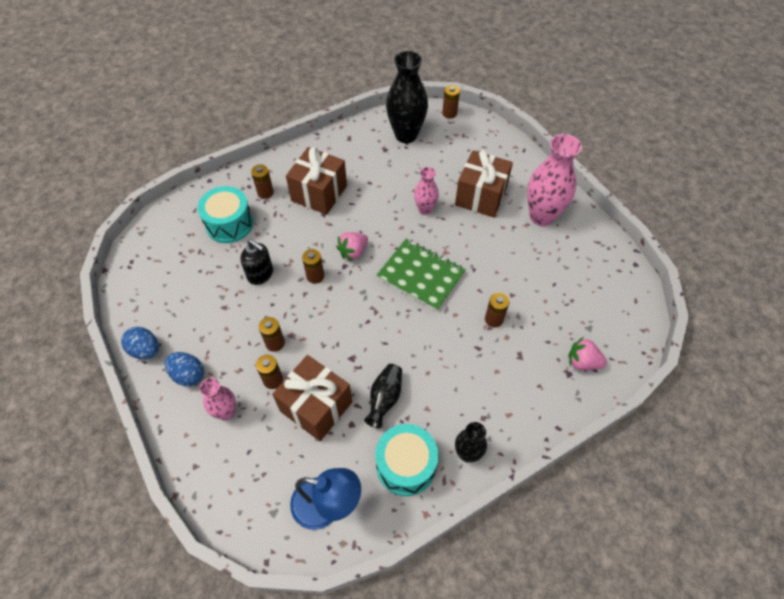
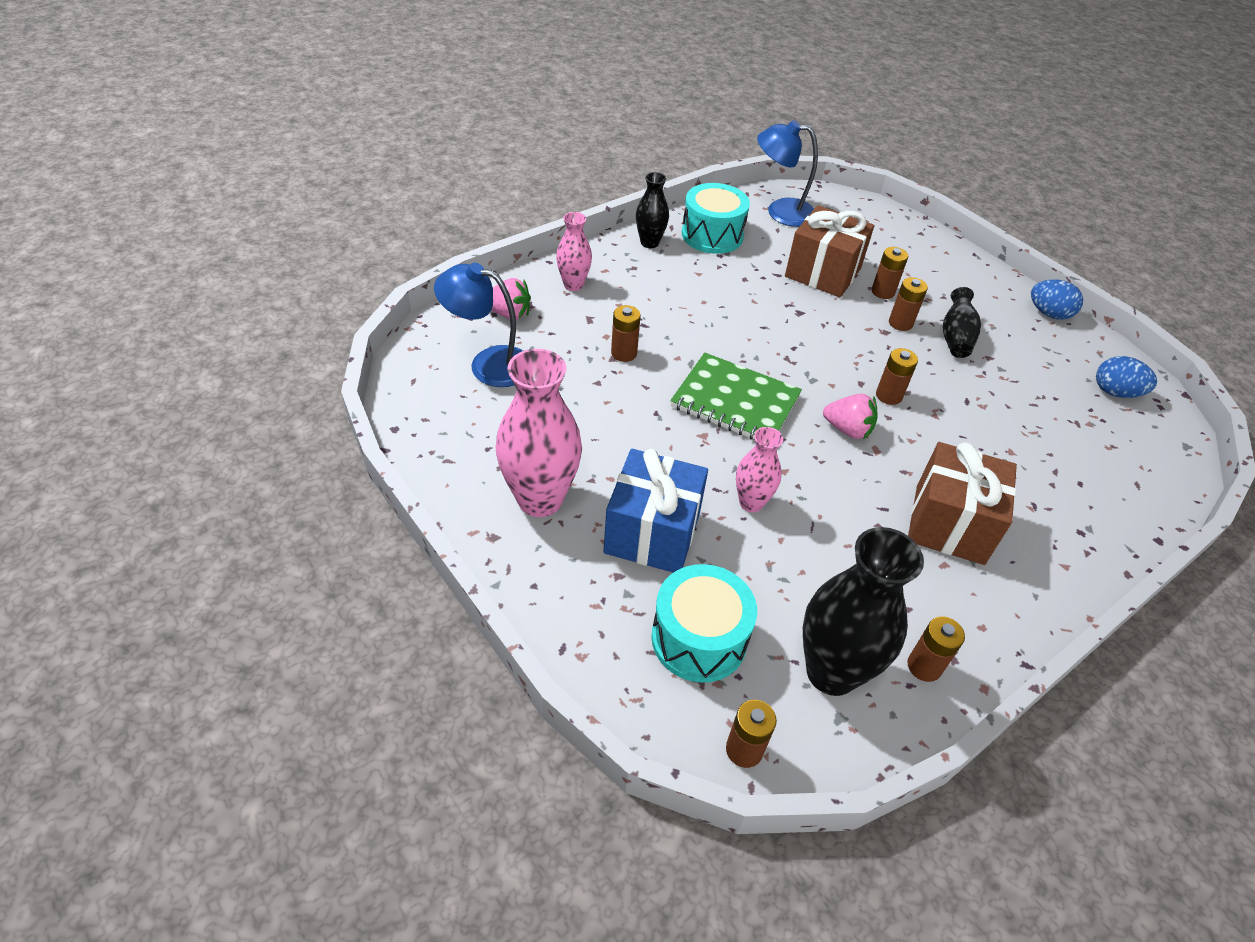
camera: 170 degrees right, 10 degrees down
blue egg [165,352,204,387] -> blue egg moved to [1096,356,1157,398]
turquoise drum [198,186,253,243] -> turquoise drum moved to [651,564,757,683]
pink vase [199,378,236,420] -> pink vase moved to [556,212,592,291]
black soap dispenser [240,239,273,285] -> none
brown battery [251,164,274,199] -> brown battery moved to [907,616,965,682]
pink strawberry [336,232,368,261] -> pink strawberry turned 75 degrees clockwise [823,394,878,440]
black vase [364,364,402,428] -> black vase moved to [943,287,981,358]
brown gift [455,150,513,217] -> blue gift [604,449,708,573]
none -> blue lamp [434,263,523,387]

